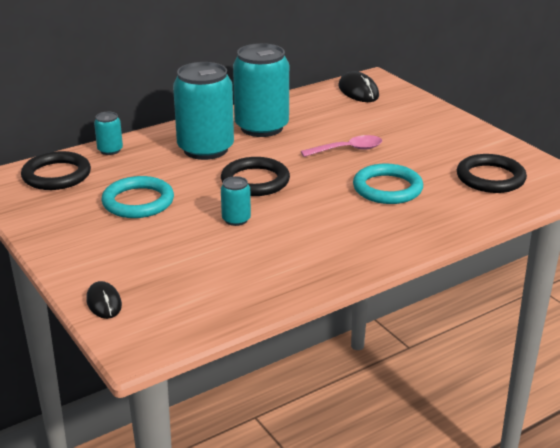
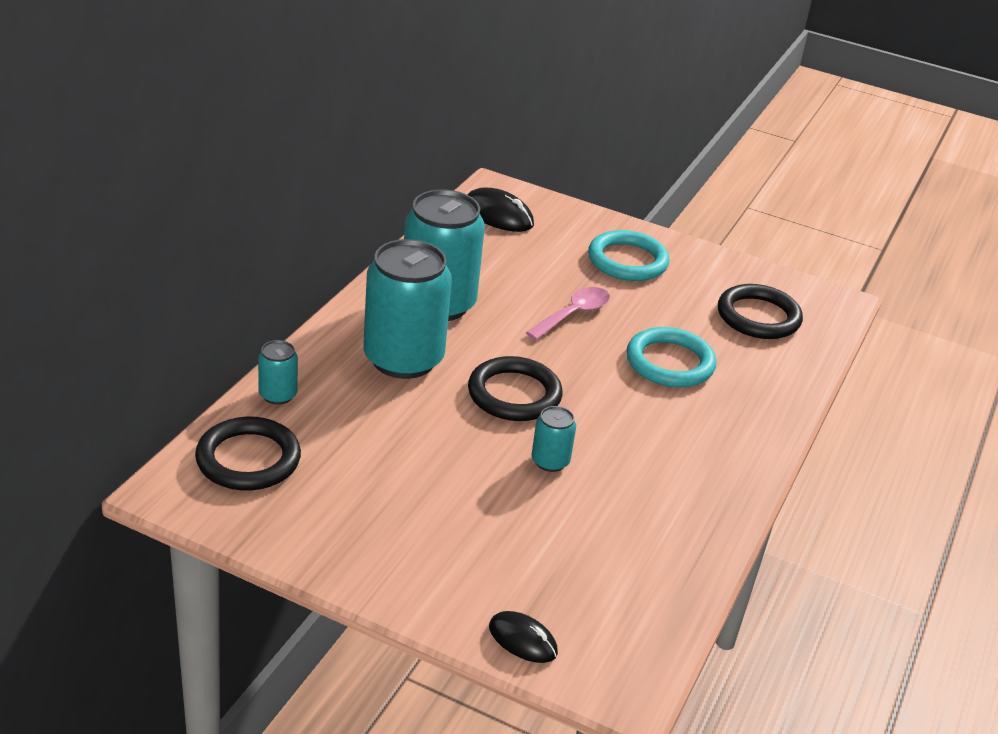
camera: 35 degrees left, 5 degrees up
turquoise ring [101,176,174,218] -> turquoise ring moved to [588,230,669,281]

